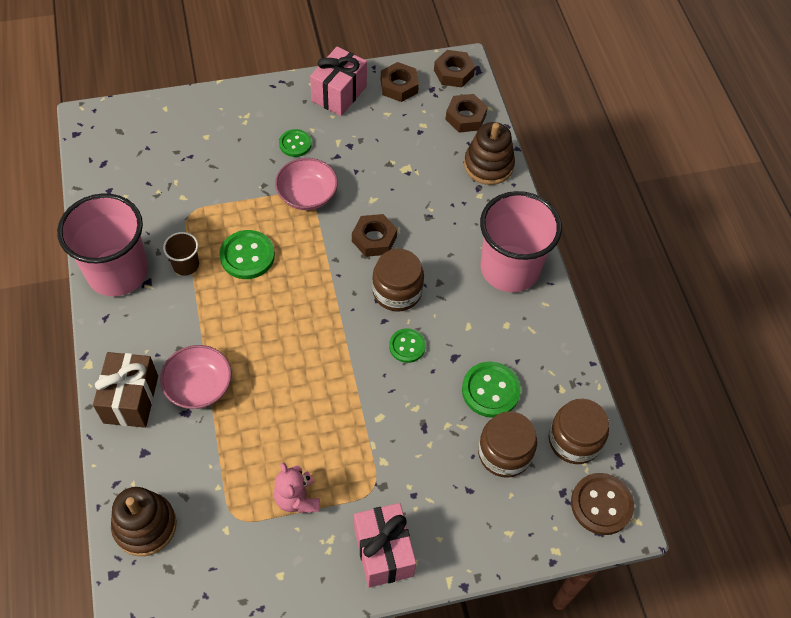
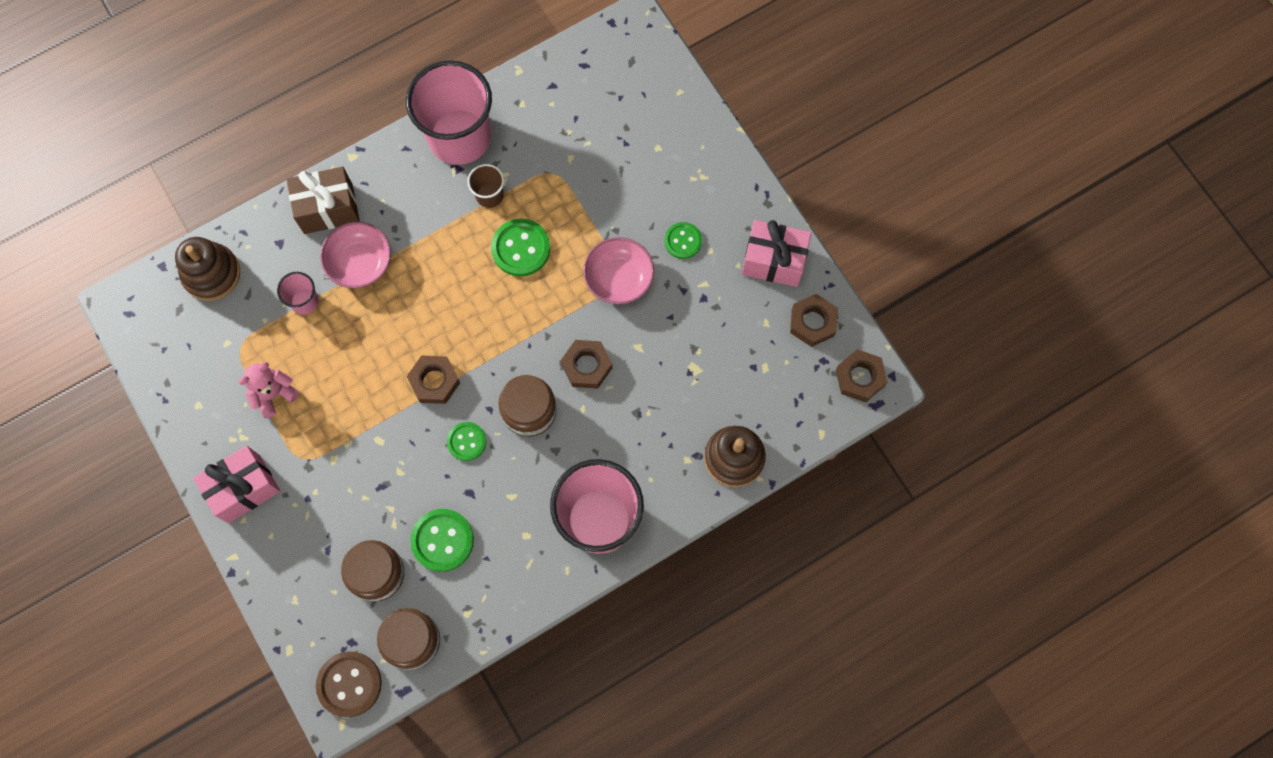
camera: 75 degrees right, 15 degrees up
brown nut [445,94,488,133] -> brown nut moved to [407,356,460,404]
none -> pink cup [277,272,319,314]

